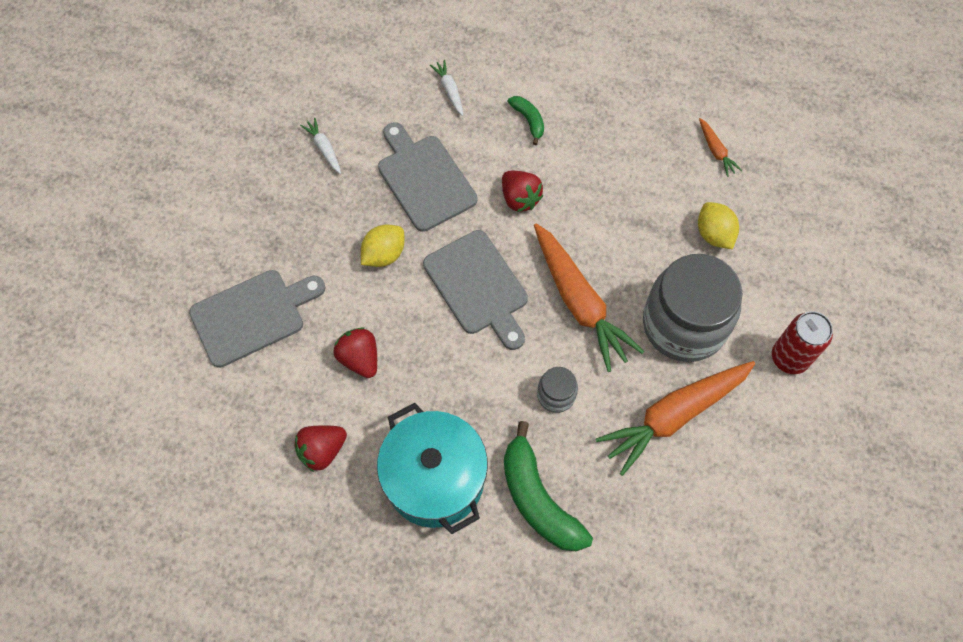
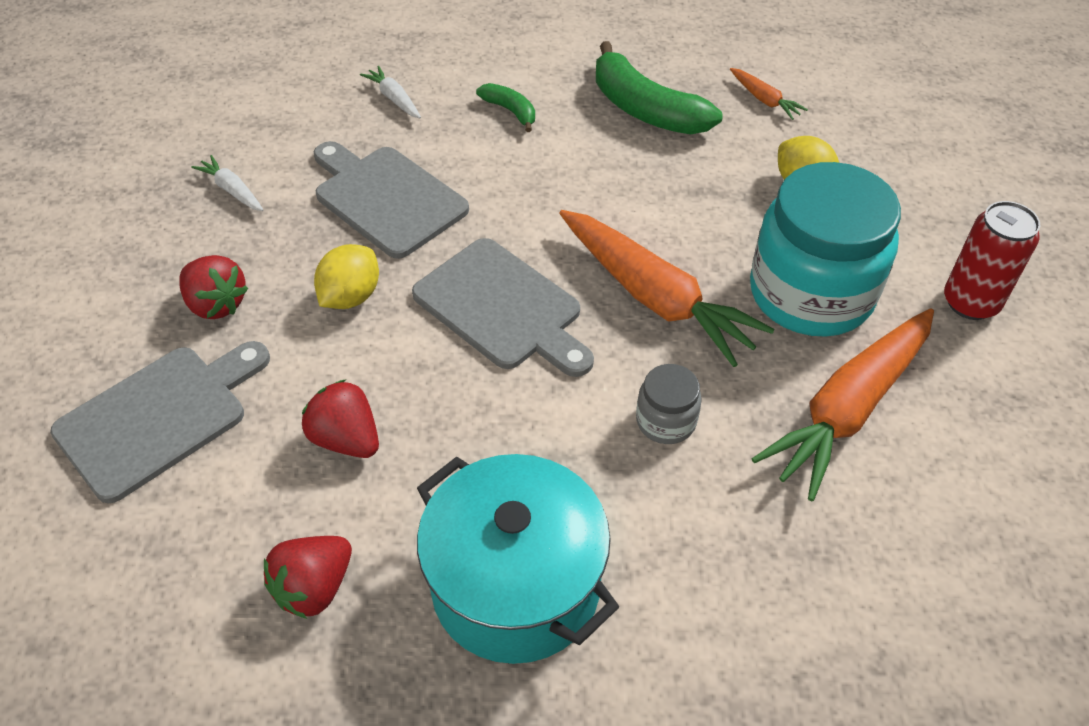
camera: 15 degrees left, 15 degrees down
red strawberry [502,171,543,212] -> red strawberry moved to [179,255,248,319]
green banana [504,421,593,551] -> green banana moved to [596,41,722,134]
grey jar [643,254,743,362] -> turquoise jar [750,162,901,337]

